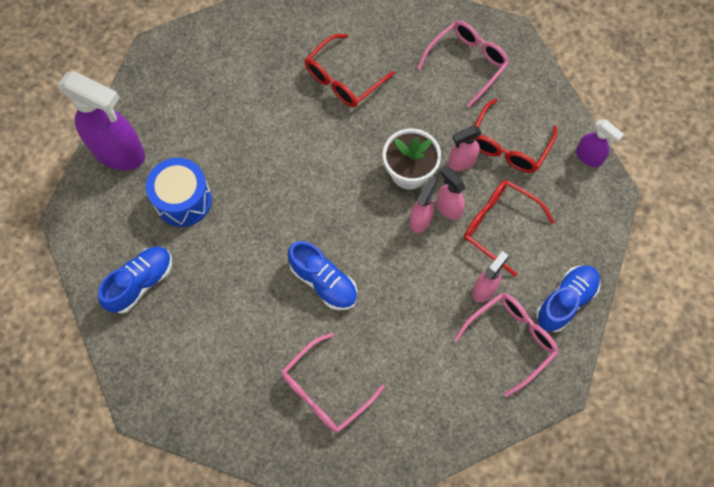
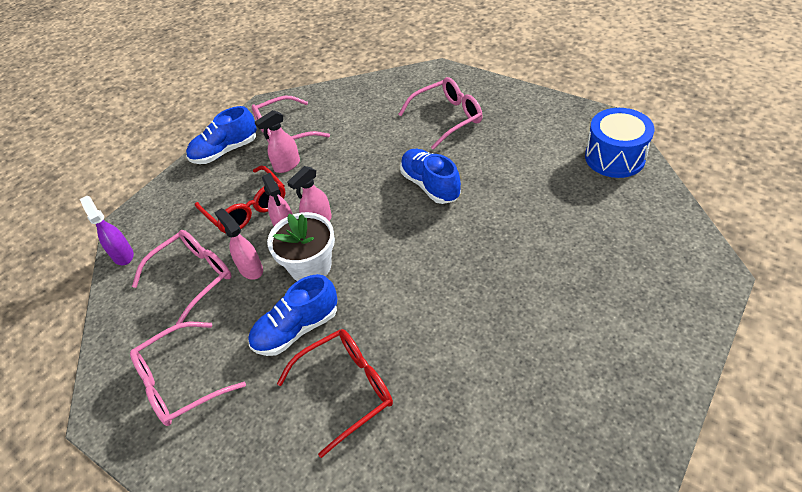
camera: 160 degrees left, 20 degrees down
purple spray bottle [58,70,145,170] -> none
blue shoe [98,247,172,314] -> blue shoe moved to [248,274,337,356]
blue drum [146,158,212,227] -> blue drum moved to [585,108,655,178]
pink spray bottle [448,126,481,171] -> pink spray bottle turned 120 degrees counterclockwise [214,208,263,280]
red glasses [475,99,557,173] -> pink glasses [132,230,231,325]

